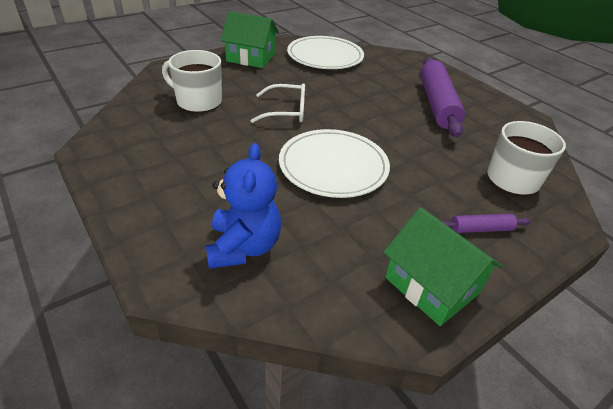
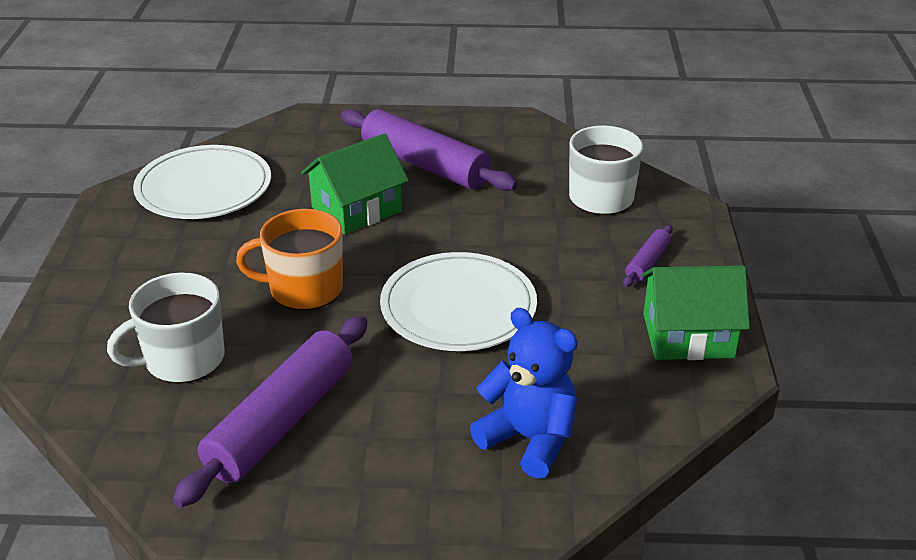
camera: 50 degrees left, 5 degrees down
green house [220,11,279,68] -> green house moved to [301,133,409,235]
white glasses [250,83,305,123] -> orange mug [236,209,343,311]
none -> purple rolling pin [173,316,368,508]

